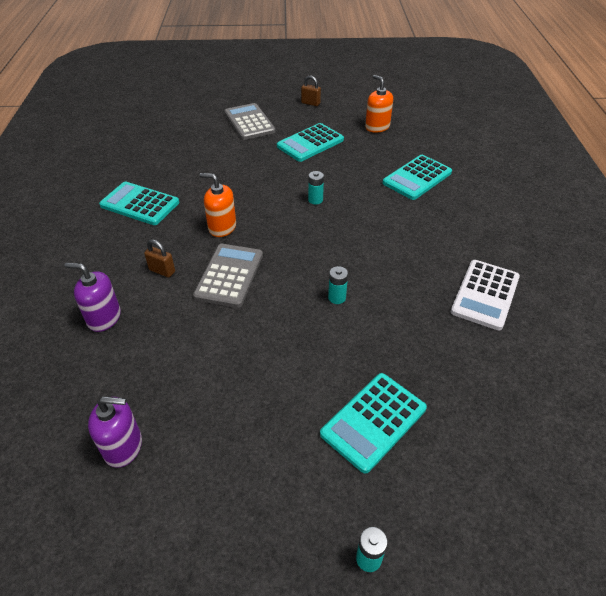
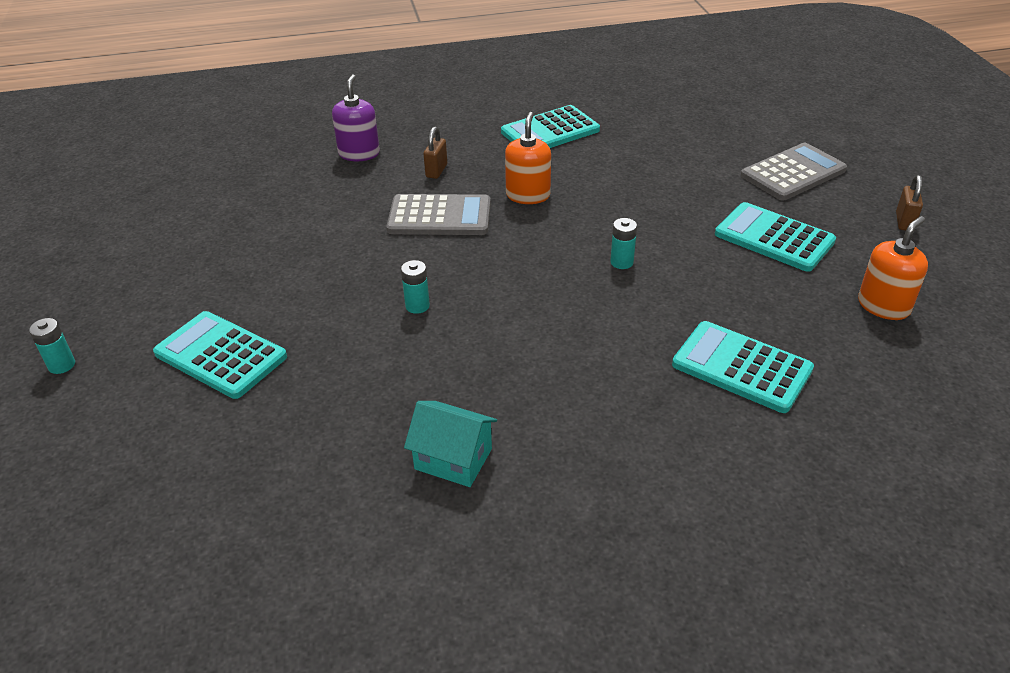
camera: 80 degrees right, 5 degrees down
purple soap dispenser [88,396,142,468] -> none
turquoise calculator [99,181,179,225] -> turquoise calculator turned 135 degrees counterclockwise [501,105,600,148]
white calculator [451,260,520,330] -> turquoise house [404,401,497,487]

